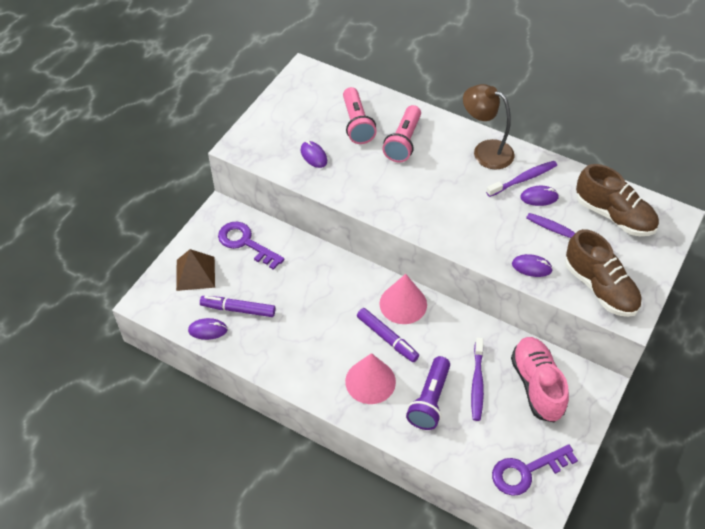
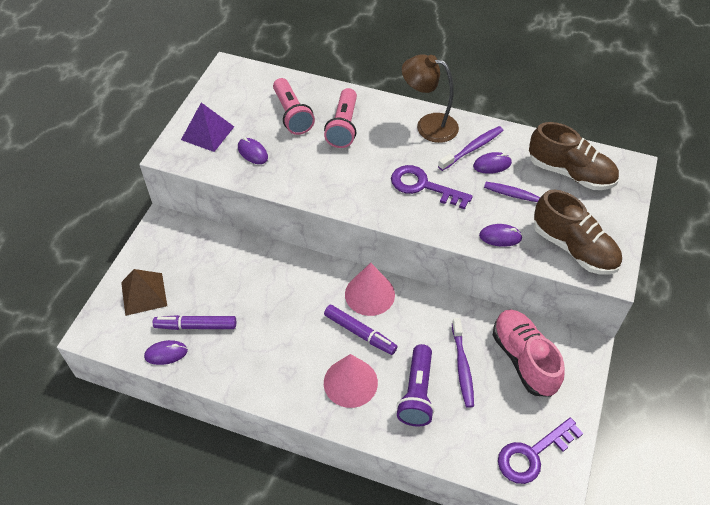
camera: 10 degrees left, 0 degrees up
purple key [218,222,285,270] -> purple key moved to [391,165,473,209]
none -> purple pyramid [181,103,234,152]

